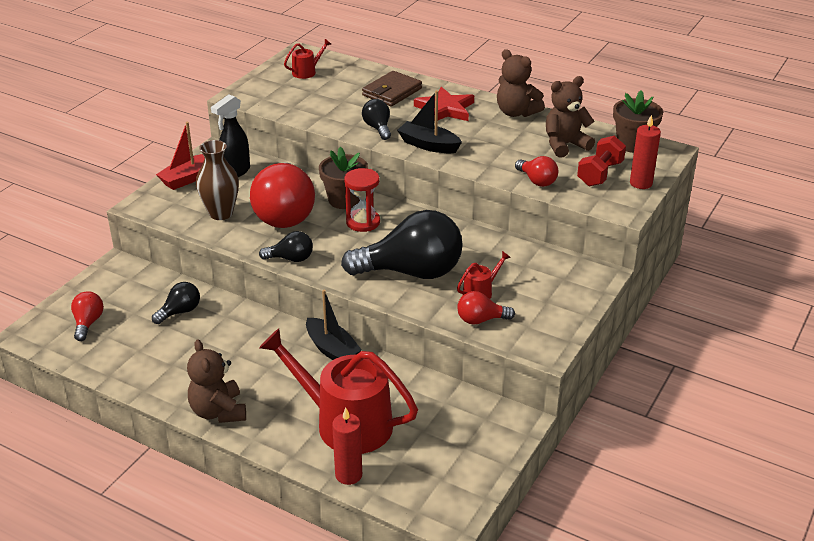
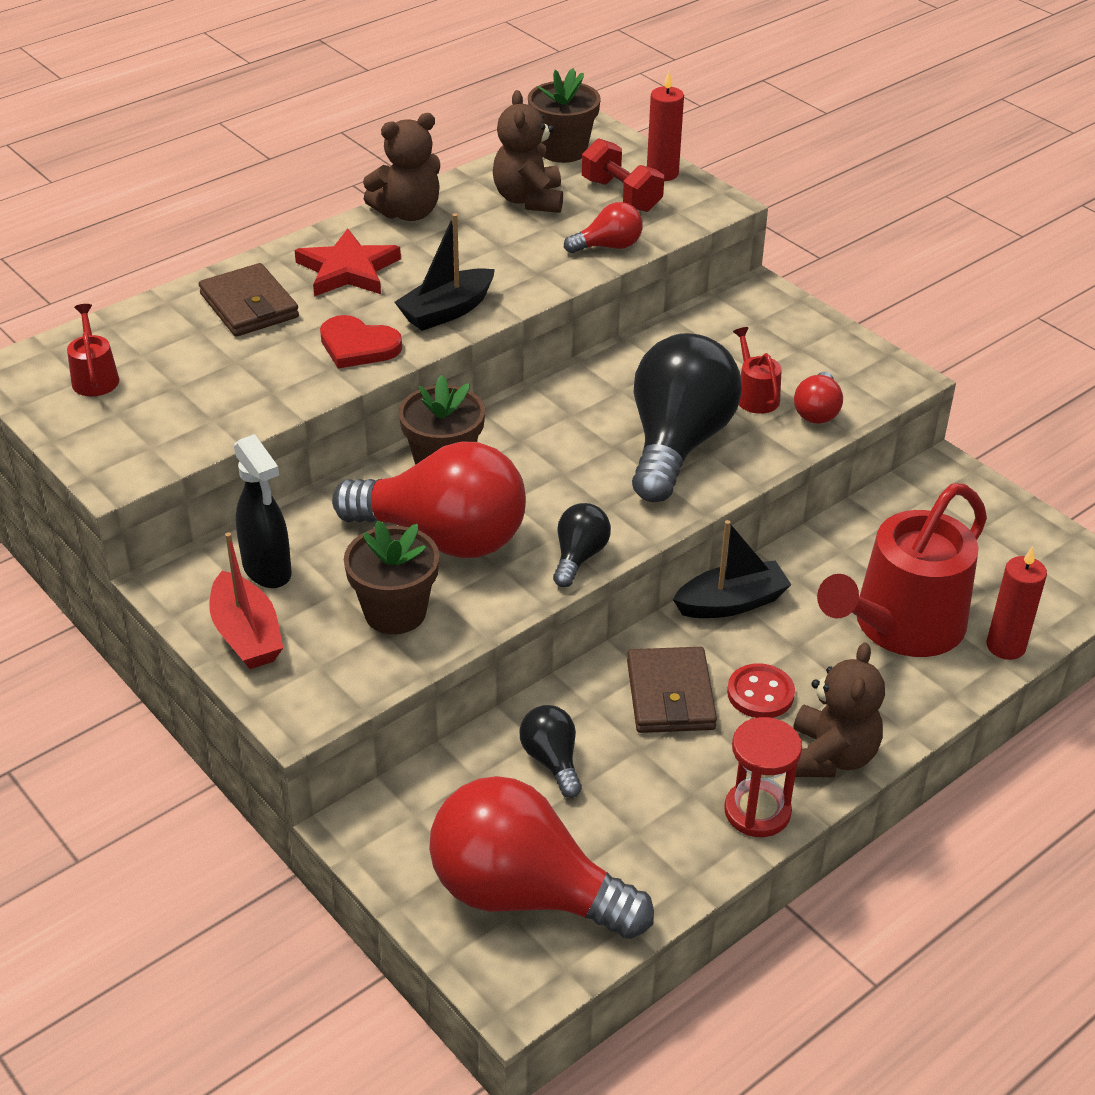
camera: 70 degrees left, 5 degrees up
red light bulb [71,291,104,341] -> red light bulb [429,776,654,939], size x2.17
brown teddy bear [187,339,246,423] -> brown teddy bear turned 75 degrees counterclockwise [793,642,885,777]
brown vase [196,140,239,220] -> brown flower pot [344,520,439,634]
red hourglass [344,168,380,232] -> red hourglass moved to [724,717,802,837]
black light bulb [362,99,391,140] -> red heart [320,315,402,368]
none -> brown wallet [627,647,717,733]
none -> red button [727,663,795,718]

